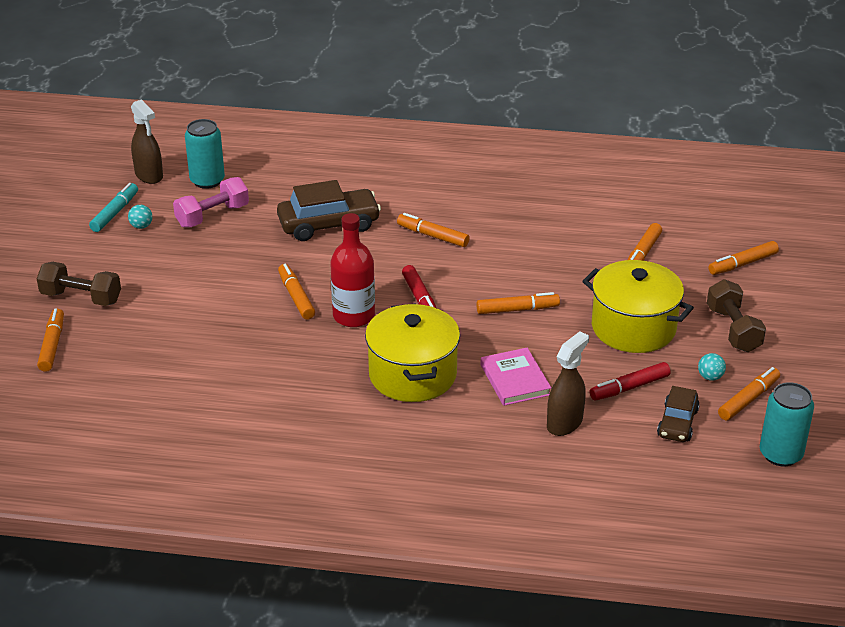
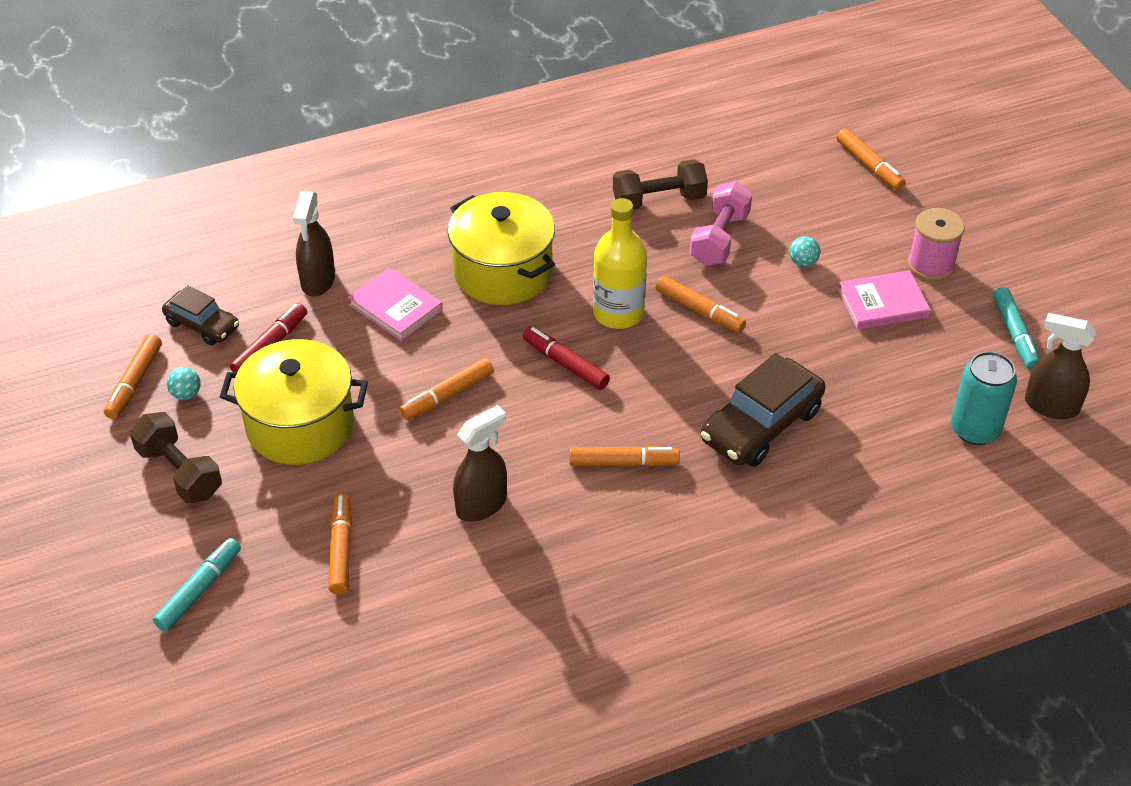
camera: 150 degrees right, 10 degrees up
brown dumbbell [37,262,121,306] -> brown dumbbell moved to [613,159,708,210]
turquoise ball [128,205,152,229] -> turquoise ball moved to [790,236,820,267]
pink dumbbell [173,177,249,228] -> pink dumbbell moved to [690,181,752,266]
red bottle [330,213,375,327] -> yellow bottle [593,198,647,329]
brown car [657,386,700,442] -> brown car turned 135 degrees clockwise [162,286,239,345]
orange marker [708,241,779,275] -> turquoise marker [153,538,241,632]
turquoise can [760,382,814,466] -> none
none -> brown spray bottle [453,405,507,522]
none -> pink book [838,270,931,330]
none -> pink spool [908,208,965,281]

